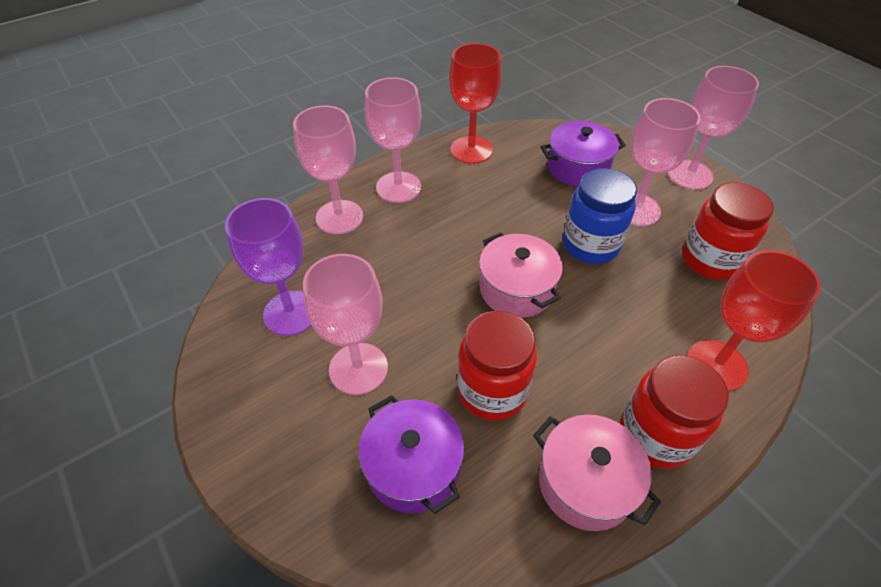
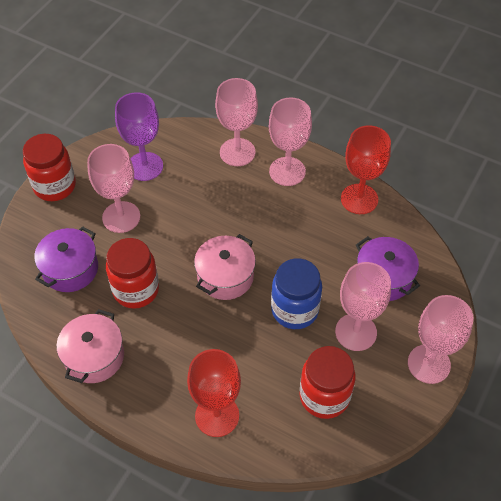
camera: 65 degrees right, 5 degrees up
red jar [620,355,729,469] -> red jar moved to [23,134,76,201]

